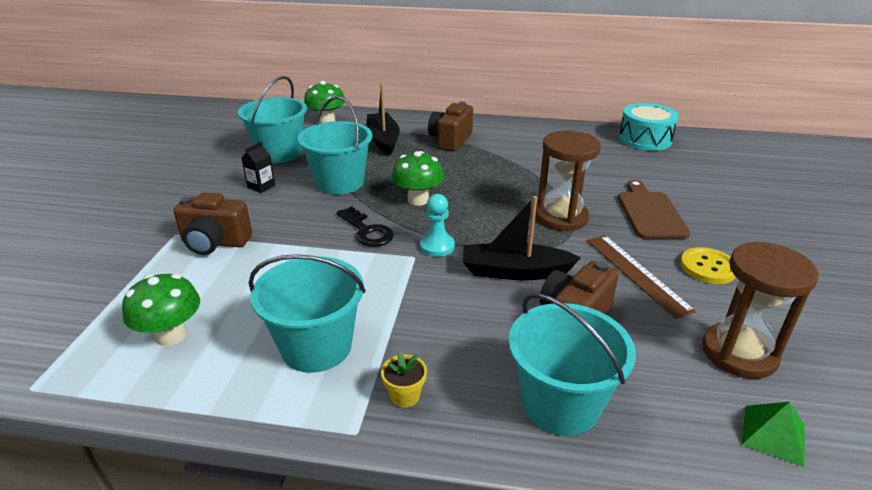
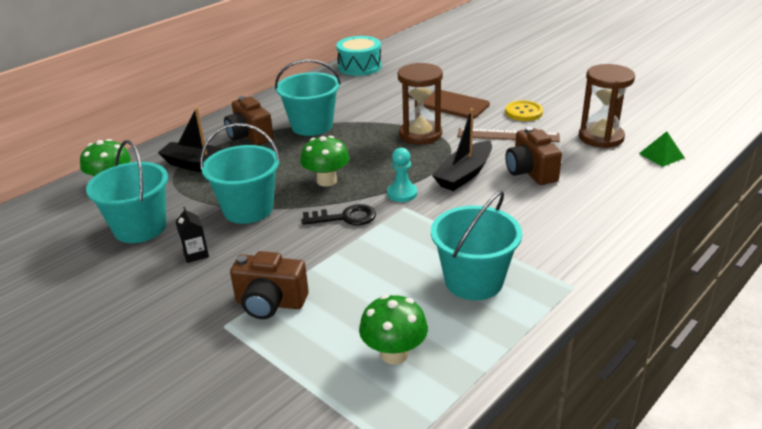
camera: 55 degrees left, 0 degrees up
brown camera [174,192,252,255] -> brown camera turned 60 degrees clockwise [230,251,309,319]
yellow flower pot [381,352,427,408] -> none
turquoise bucket [508,293,636,436] -> turquoise bucket moved to [275,59,341,136]

